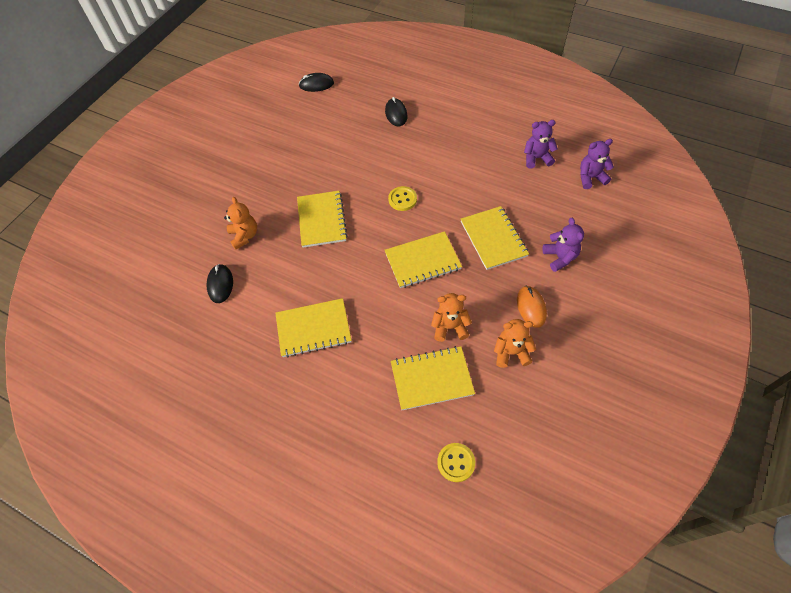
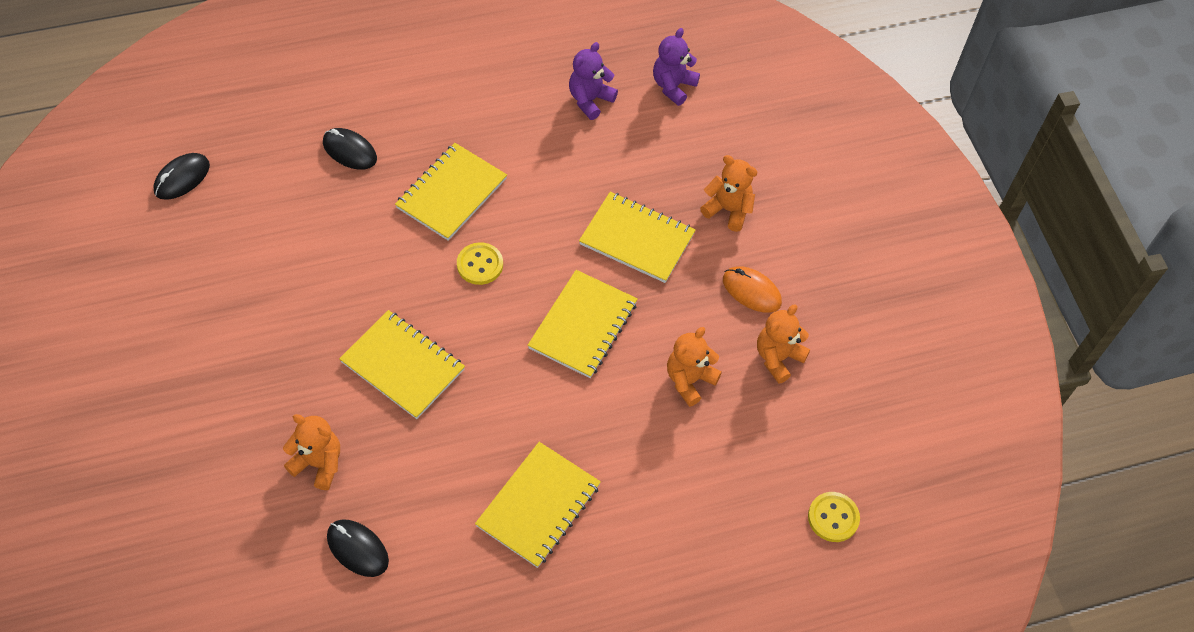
camera: 50 degrees left, 0 degrees up
yellow notebook [391,346,475,410] -> yellow notebook moved to [395,143,507,241]
purple teddy bear [543,218,584,272] -> orange teddy bear [700,155,757,232]

